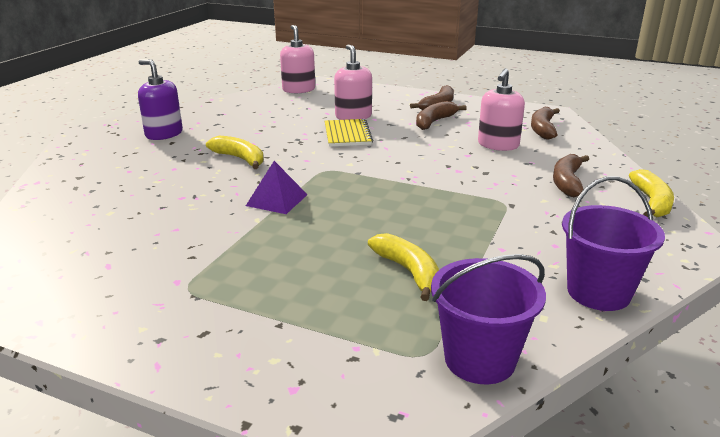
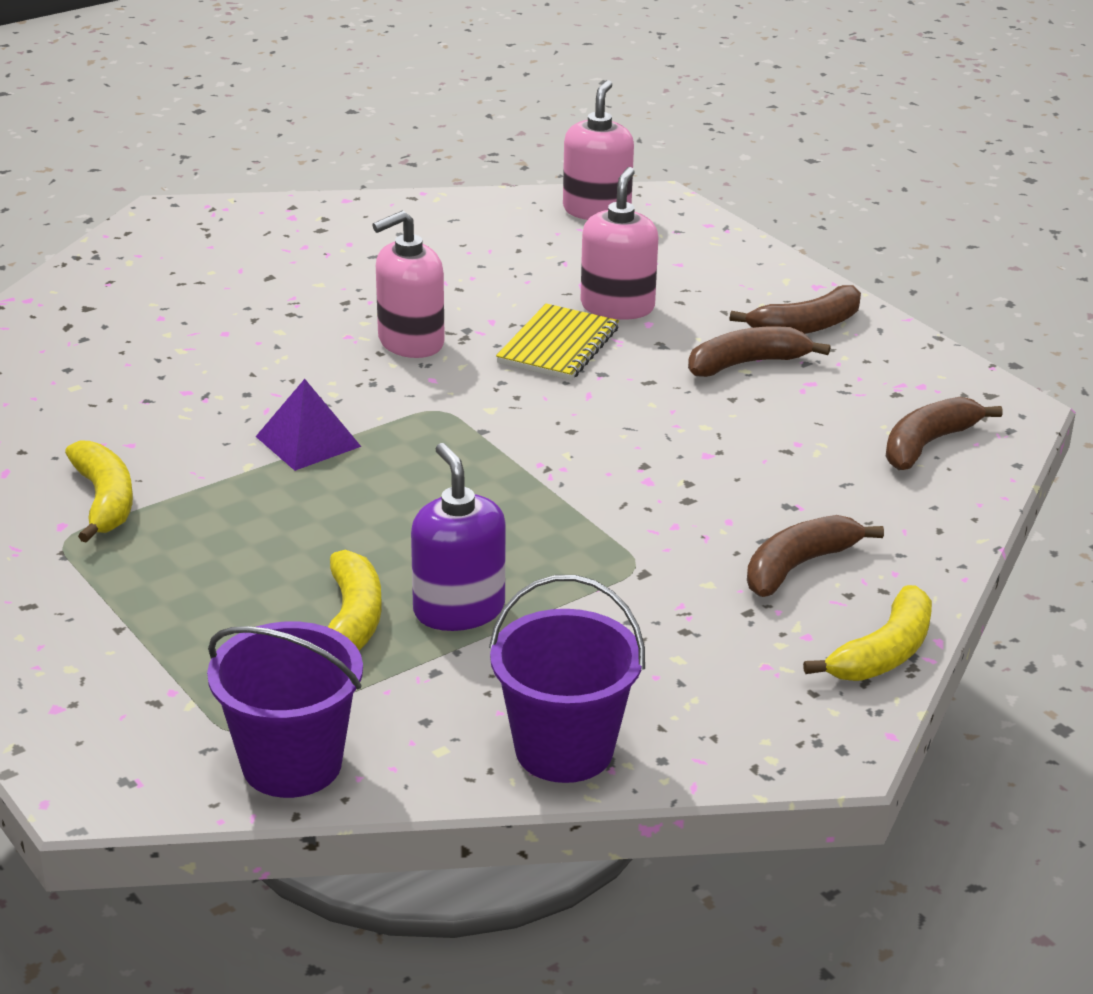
camera: 30 degrees right, 5 degrees up
purple soap dispenser [138,59,183,140] -> purple soap dispenser moved to [411,443,506,631]
yellow banana [206,136,264,169] -> yellow banana moved to [65,440,133,543]
pink soap dispenser [478,68,525,151] -> pink soap dispenser moved to [372,211,445,358]

